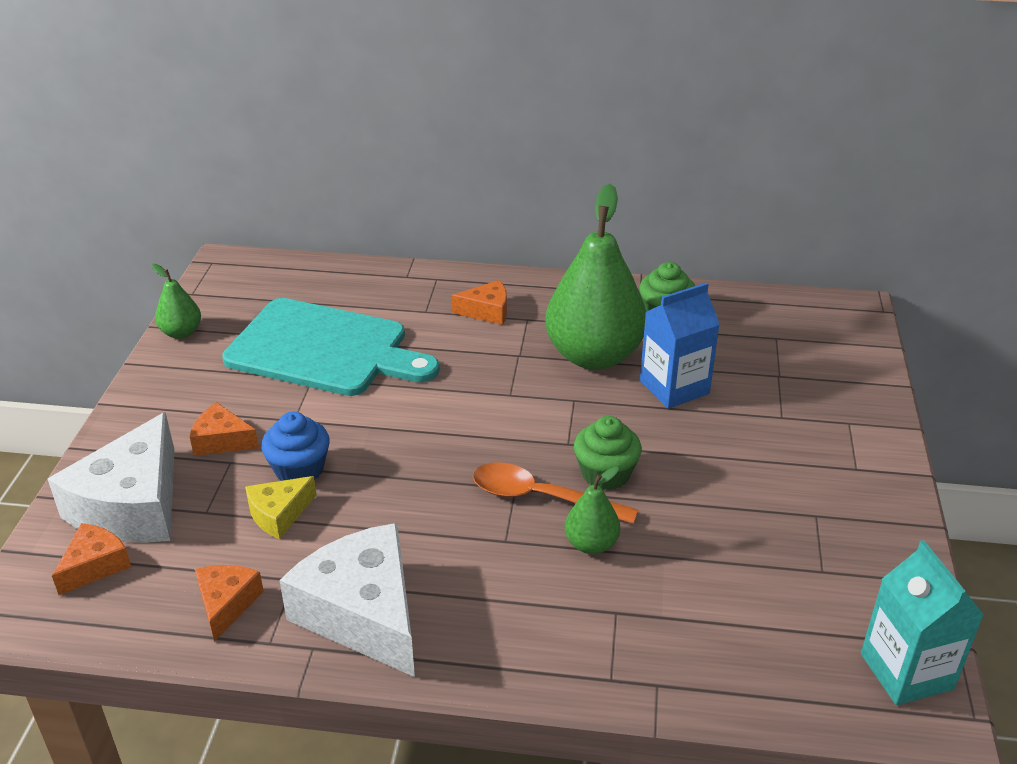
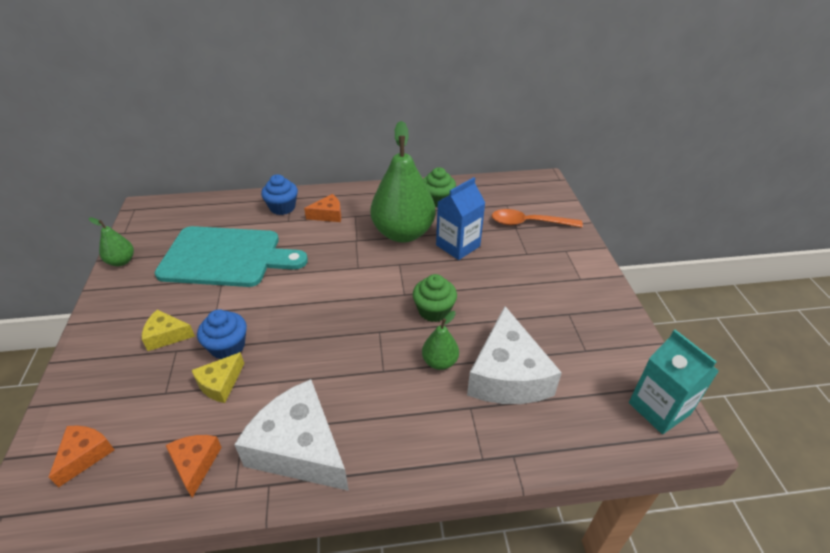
camera: 15 degrees left, 5 degrees up
white cheese [48,412,175,543] -> white cheese moved to [467,306,562,404]
orange cheese [190,402,259,456] -> yellow cheese [142,310,195,351]
orange spoon [473,462,638,524] -> orange spoon moved to [492,209,583,227]
none -> blue cupcake [261,174,298,215]

